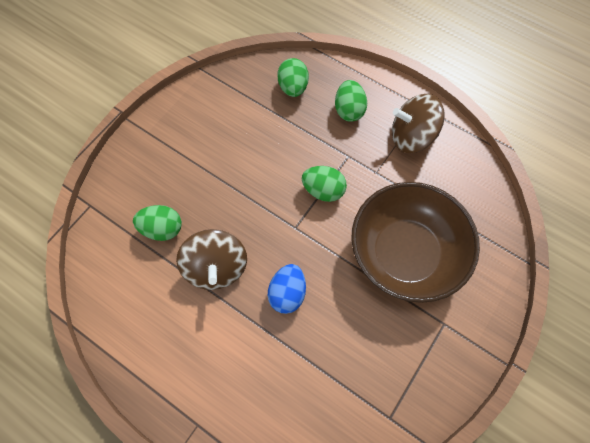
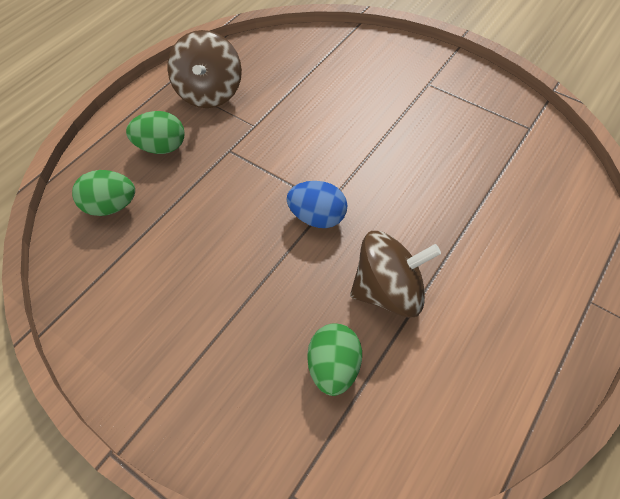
camera: 90 degrees left, 10 degrees down
blue egg [268,264,306,314] -> blue egg moved to [287,181,347,228]
green egg [302,166,347,202] -> none
brown bowl [351,182,480,303] -> none

